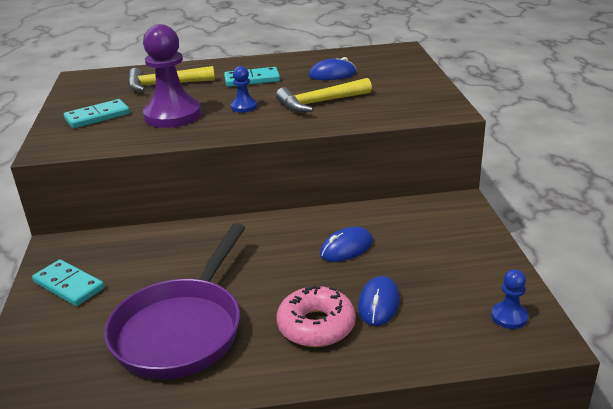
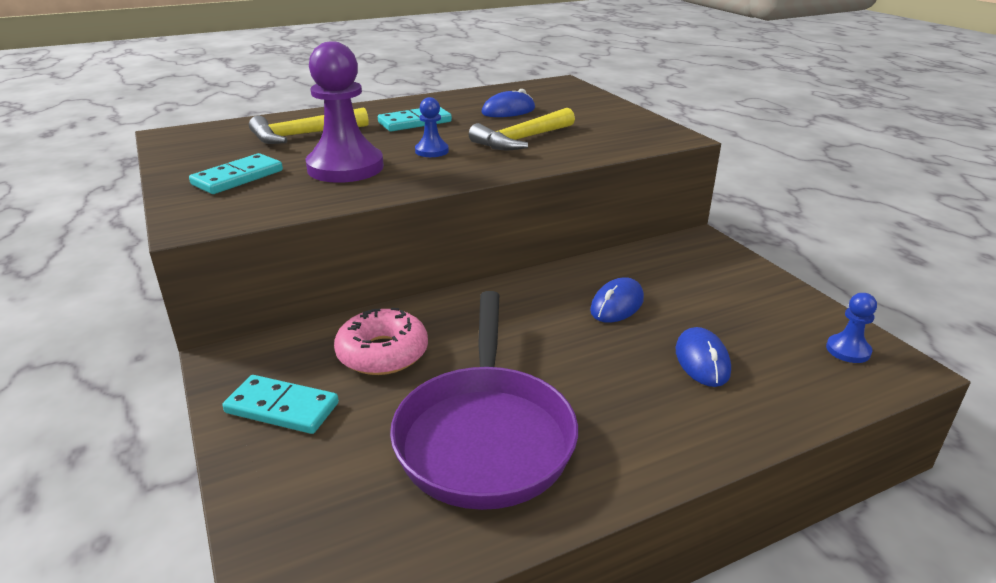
camera: 20 degrees left, 0 degrees up
pink donut [277,286,356,347] -> pink donut moved to [334,308,428,375]

